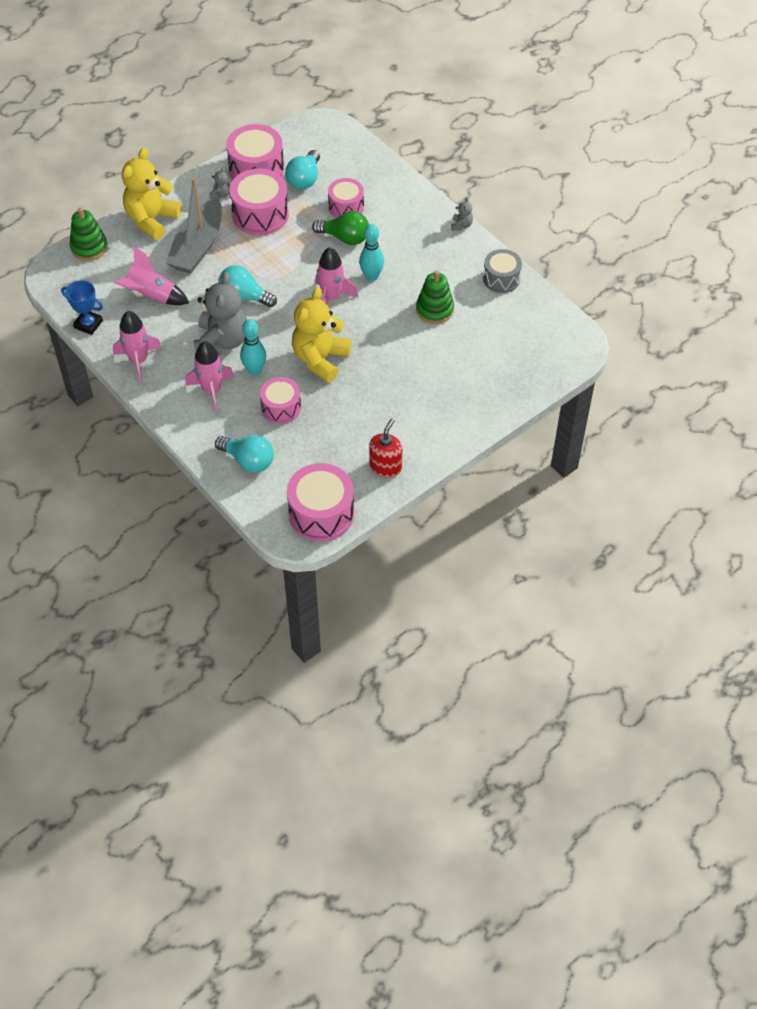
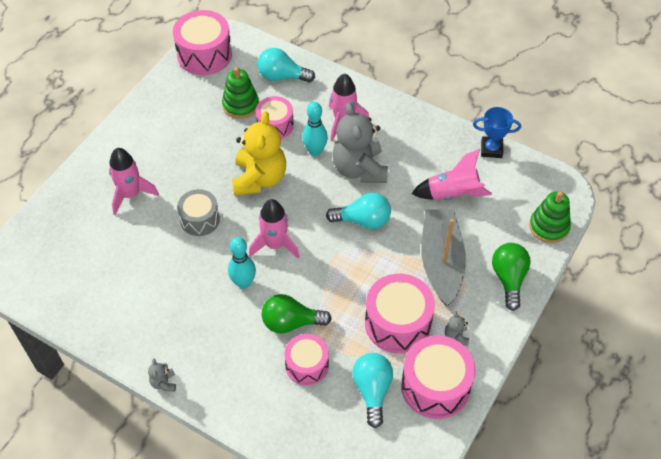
camera: 160 degrees right, 0 degrees up
pink rocket [113,311,162,383] -> pink rocket moved to [109,148,159,215]
yellow teddy bear [122,148,182,240] -> green light bulb [492,243,531,311]
red soap dispenser [369,418,402,478] -> none
green stacking toy [416,270,454,324] -> green stacking toy moved to [222,67,259,119]
grey drum [483,249,522,293] -> grey drum moved to [177,189,220,236]

